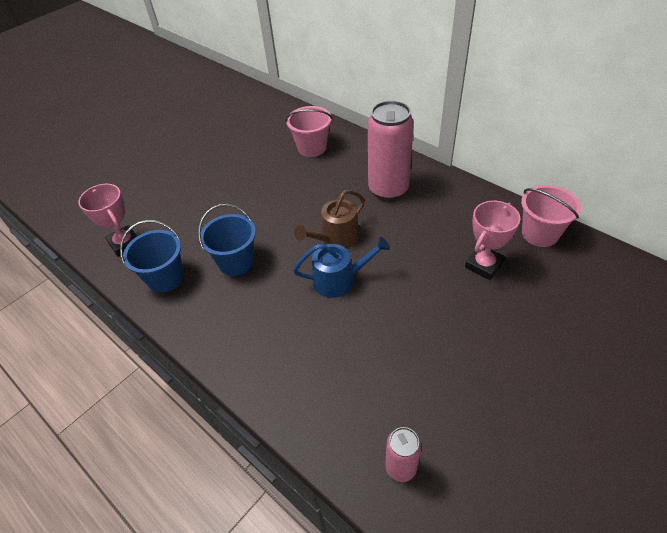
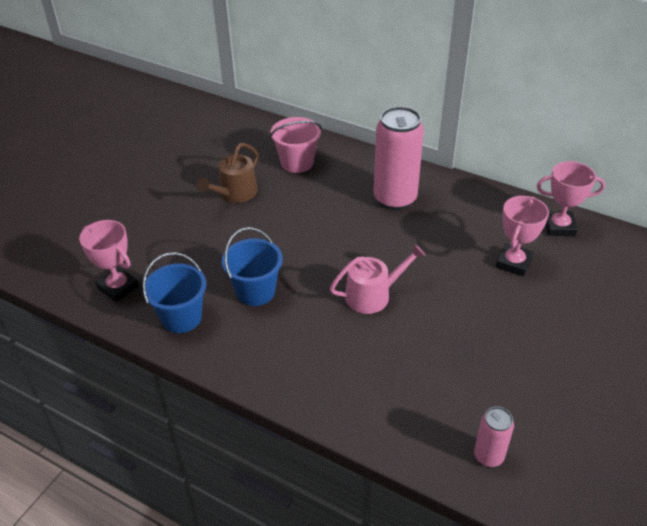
camera: 15 degrees left, 5 degrees down
blue watering can [293,237,390,298] -> pink watering can [330,244,426,314]
brown watering can [294,190,365,248] -> brown watering can moved to [197,143,259,203]
pink bucket [521,185,581,247] -> pink trophy [536,161,605,236]

